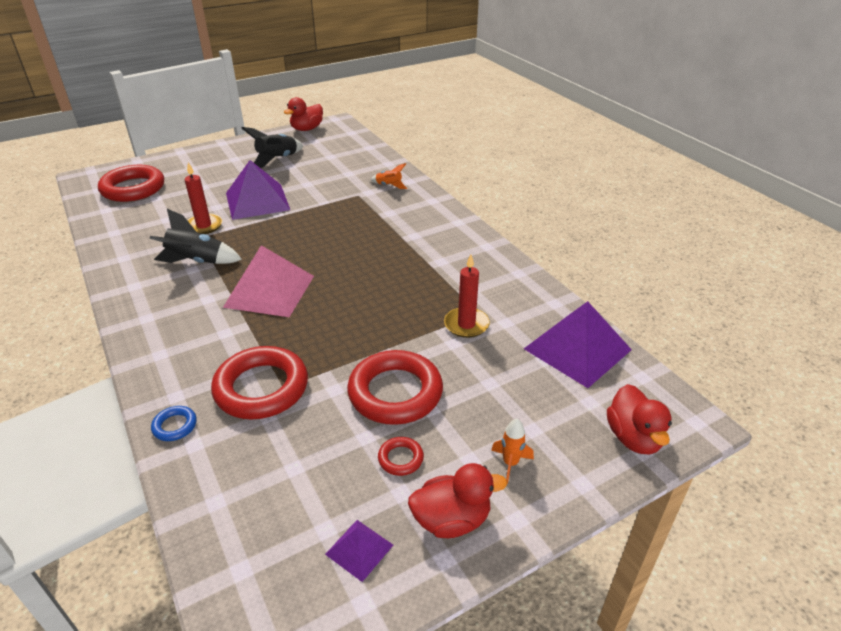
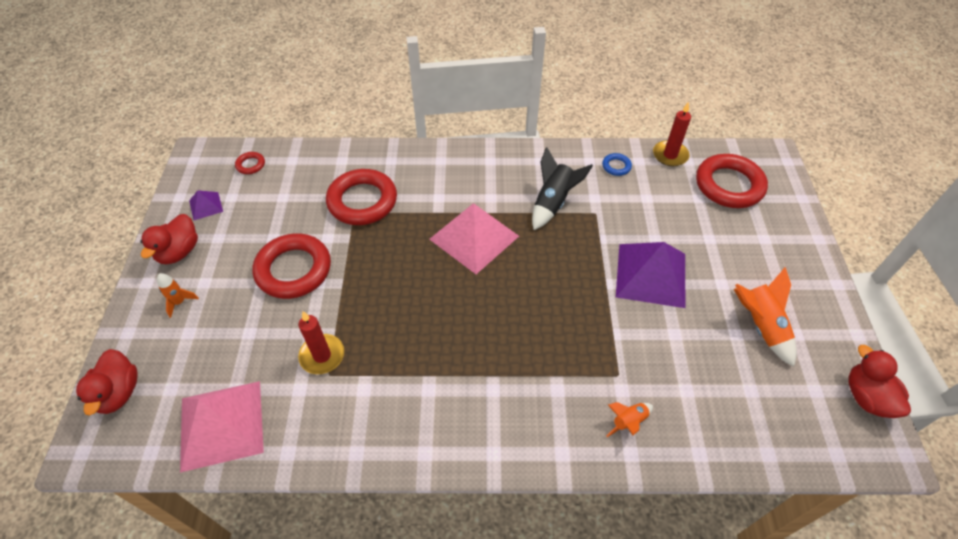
camera: 120 degrees right, 15 degrees up
blue ring [151,406,197,441] -> blue ring moved to [602,153,632,176]
red candle [185,162,222,234] -> red candle moved to [653,102,691,166]
black rocket [241,127,303,168] -> orange rocket [734,267,797,367]
red ring [378,437,424,476] -> red ring moved to [235,152,265,174]
purple pyramid [524,301,632,388] -> pink pyramid [180,381,264,473]
red duck [607,384,672,455] -> red duck turned 120 degrees counterclockwise [76,349,138,416]

